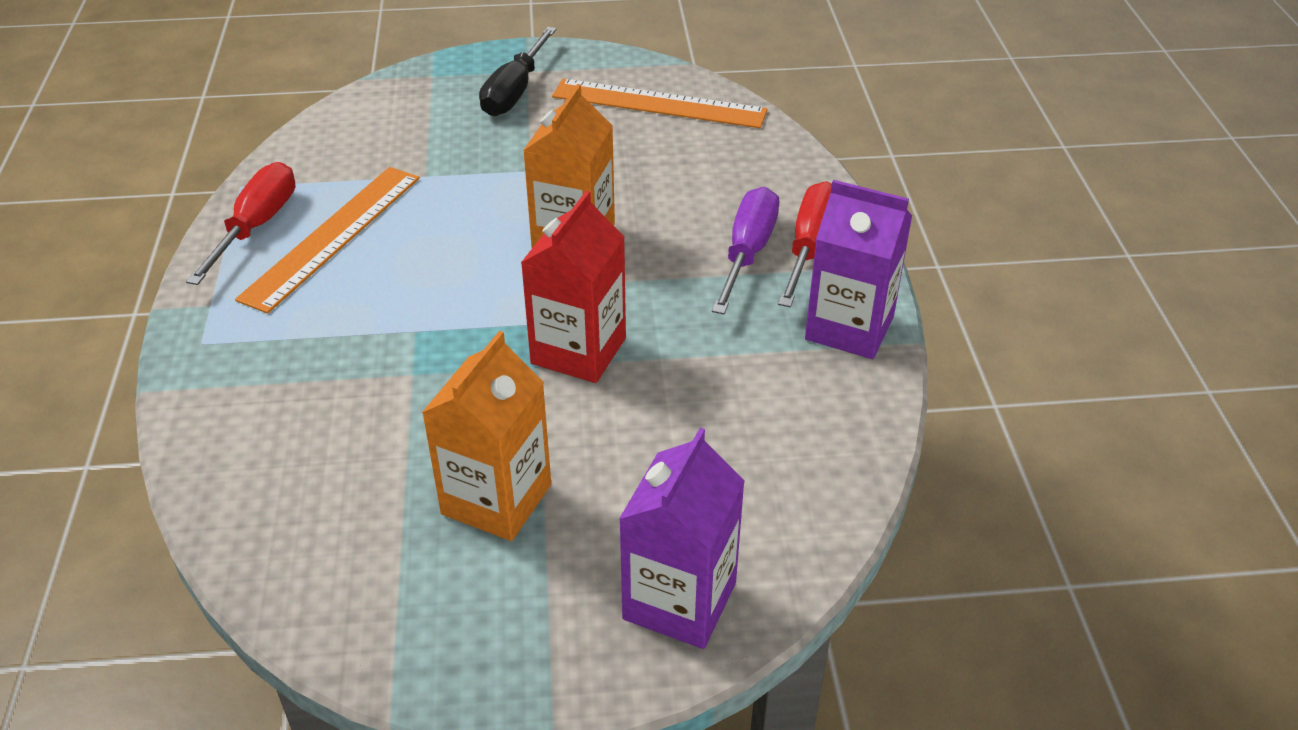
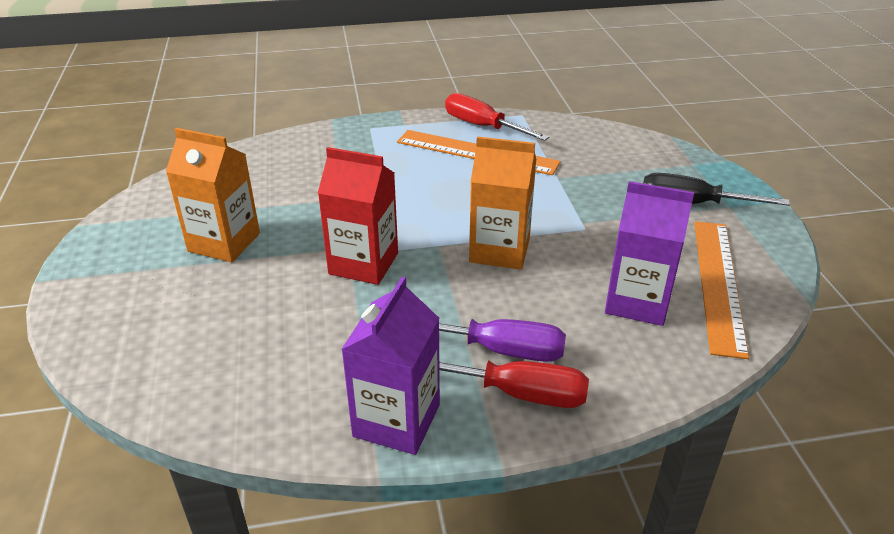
camera: 85 degrees right, 5 degrees down
red screwdriver [186,162,295,285] -> red screwdriver turned 150 degrees counterclockwise [445,93,549,141]
purple carton [619,428,745,649] -> purple carton moved to [605,181,694,326]

